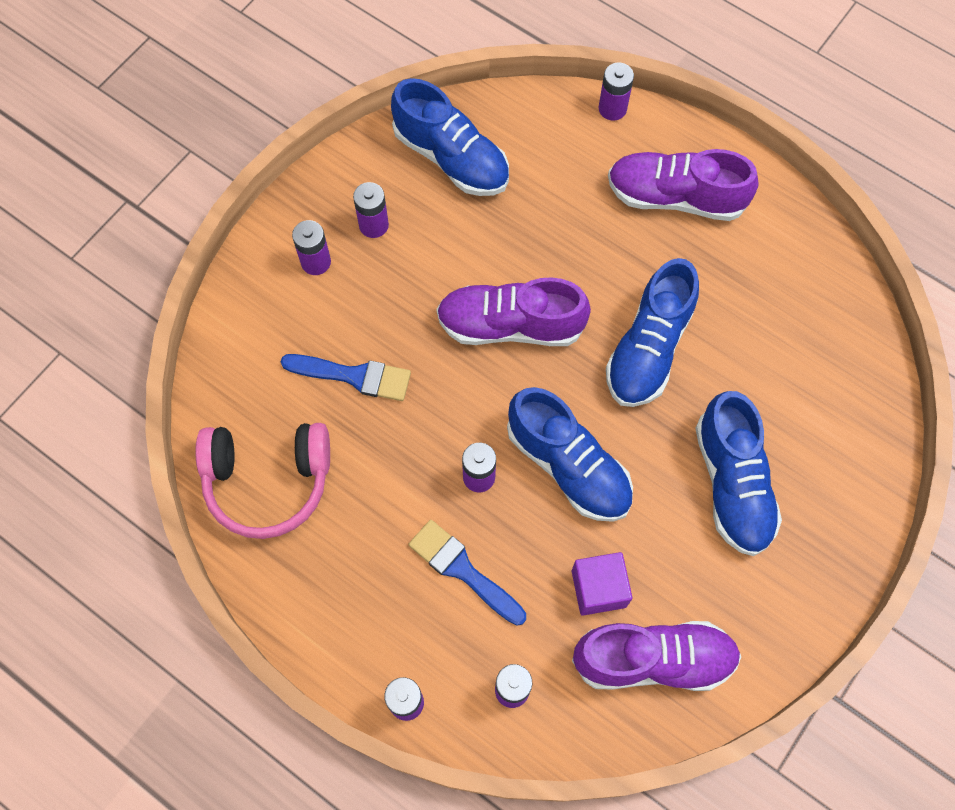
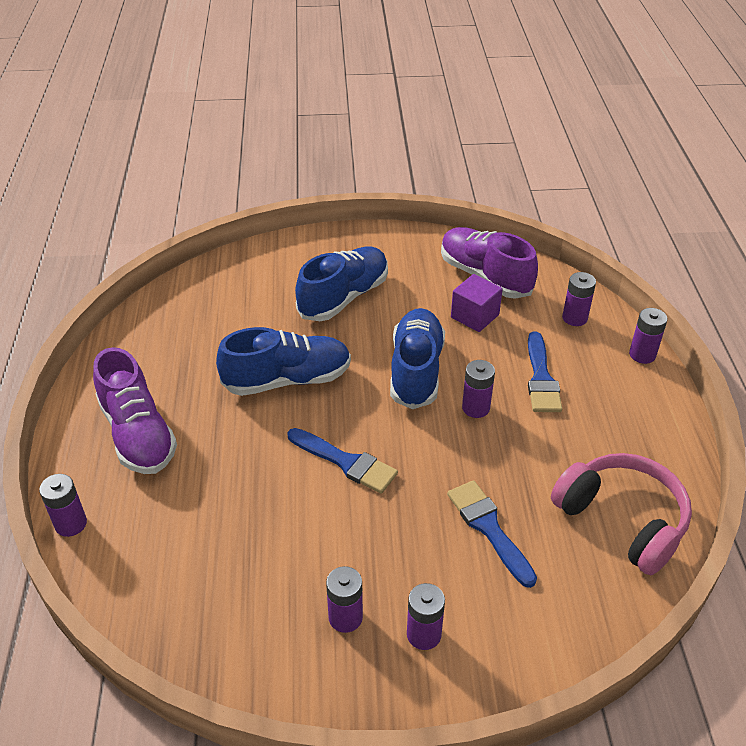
camera: 130 degrees left, 25 degrees down
blue shoe [391,78,509,196] -> none
purple shoe [437,277,591,346] -> blue brush [287,428,398,494]

